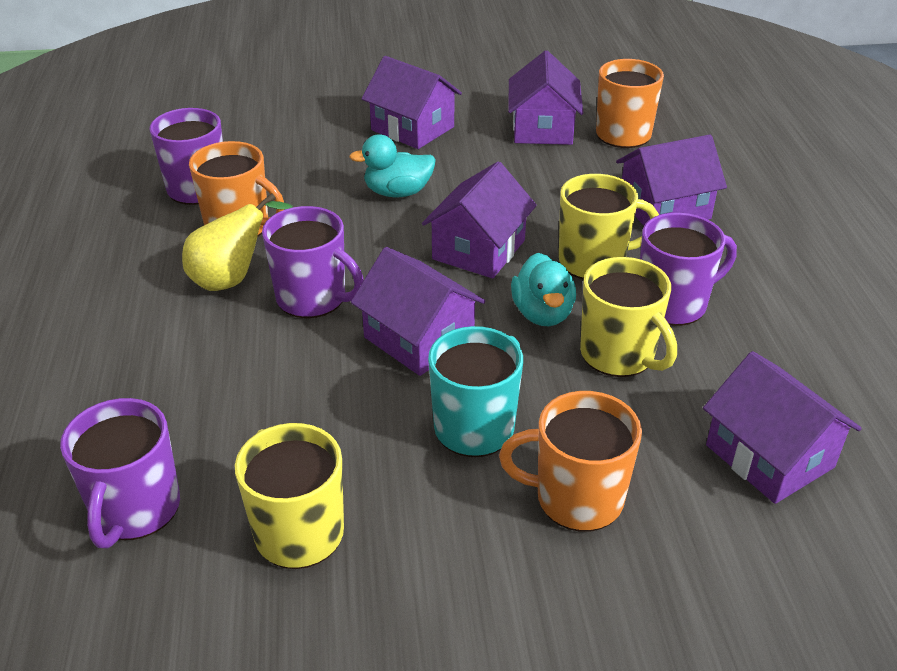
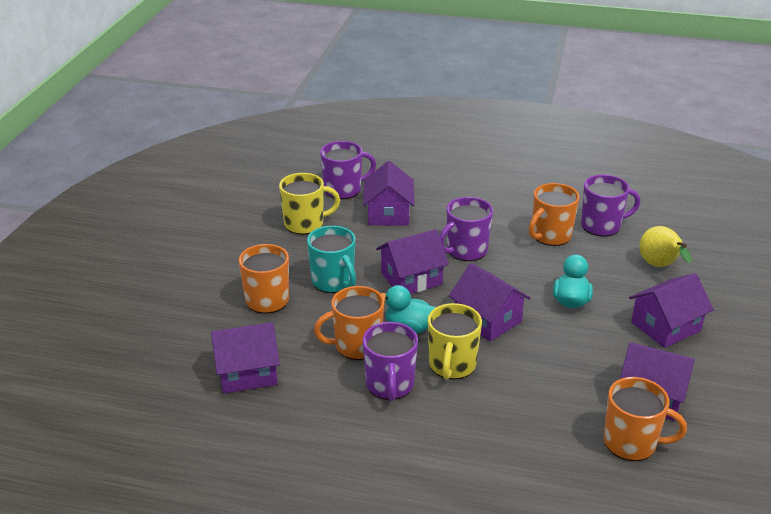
camera: 110 degrees right, 5 degrees down
purple mug [60,398,180,549] -> purple mug turned 135 degrees clockwise [320,141,376,199]
yellow pear [182,193,293,291] -> yellow pear moved to [639,226,692,267]
yellow mug [580,257,677,377] -> orange mug [314,286,384,360]
purple house [616,135,727,226] -> purple house moved to [363,161,414,225]

